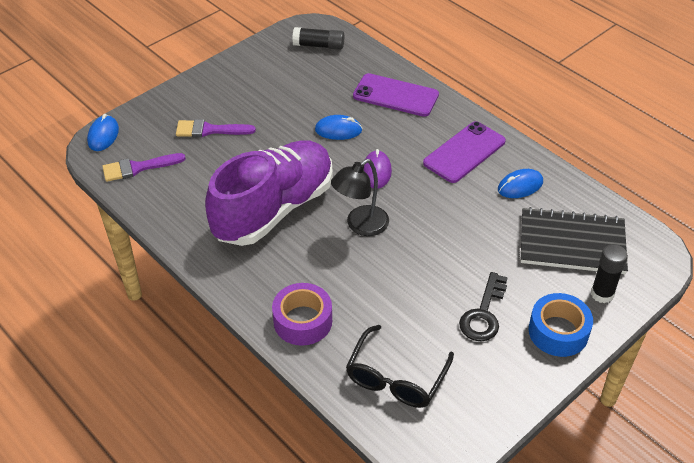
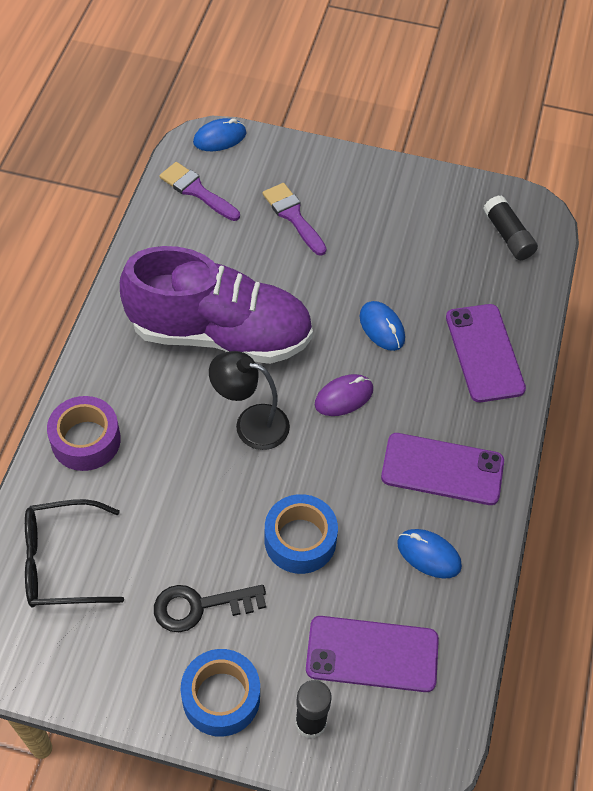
camera: 55 degrees right, 10 degrees up
black notebook [521,207,628,274] -> purple phone [306,616,439,692]
none -> blue tape [265,494,338,574]

